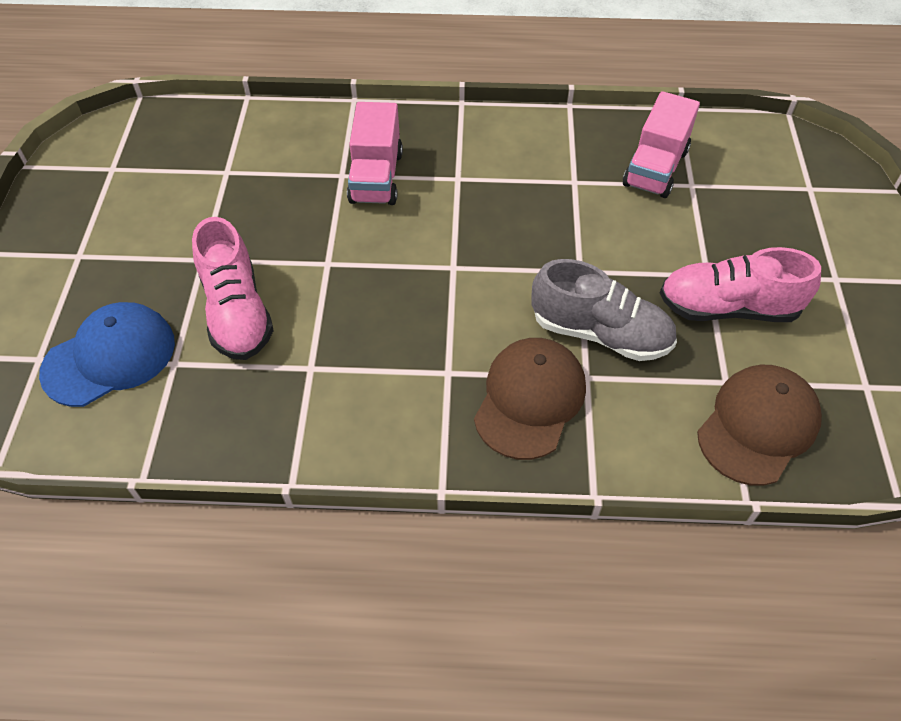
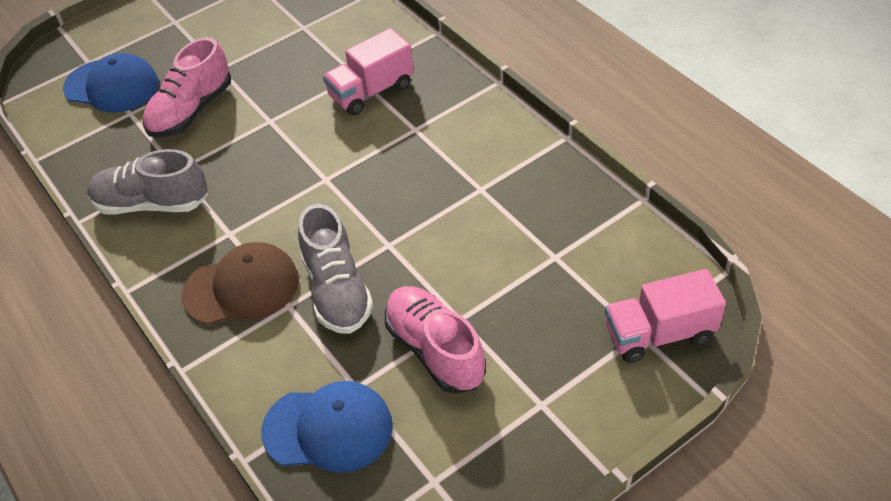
camera: 55 degrees right, 5 degrees down
pink truck [623,91,700,198] -> pink truck moved to [605,269,726,363]
brown cap [697,365,822,486] -> blue cap [261,381,393,473]
none -> grey shoe [87,149,208,215]

